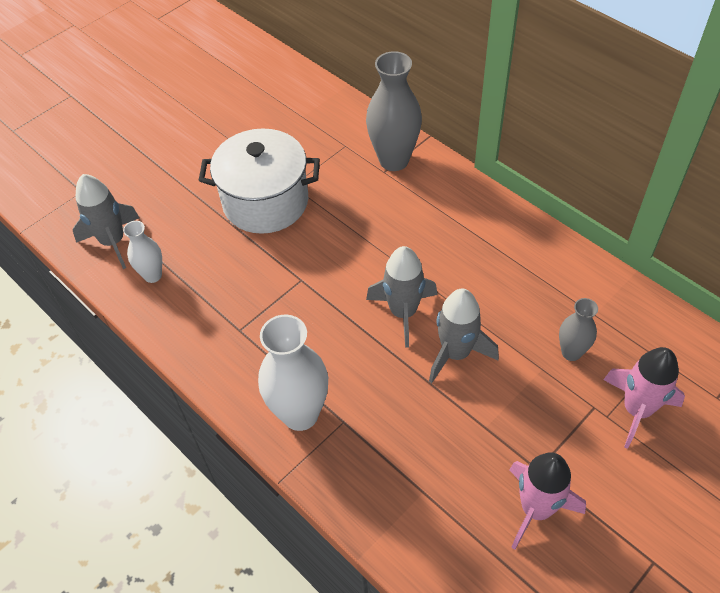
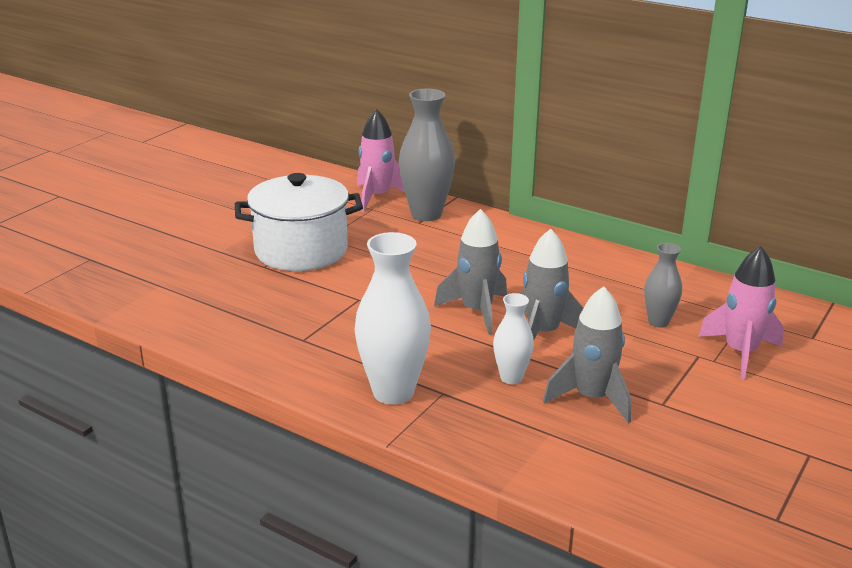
camera: 15 degrees left, 25 degrees down
grey rocket [73,174,140,269] -> grey rocket moved to [543,286,631,423]
white vase [123,221,162,283] -> white vase moved to [493,293,534,384]
pink rocket [509,453,586,550] -> pink rocket moved to [357,109,405,212]

